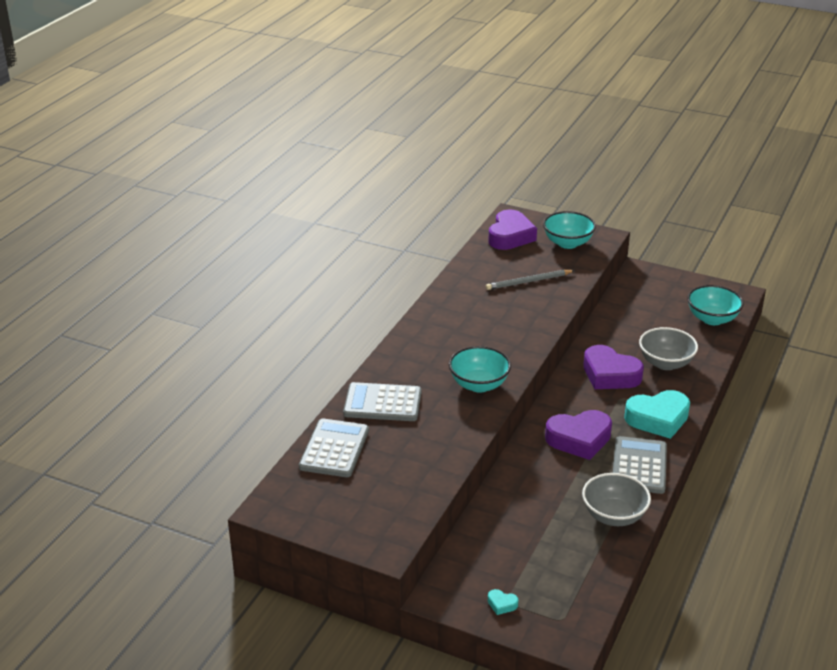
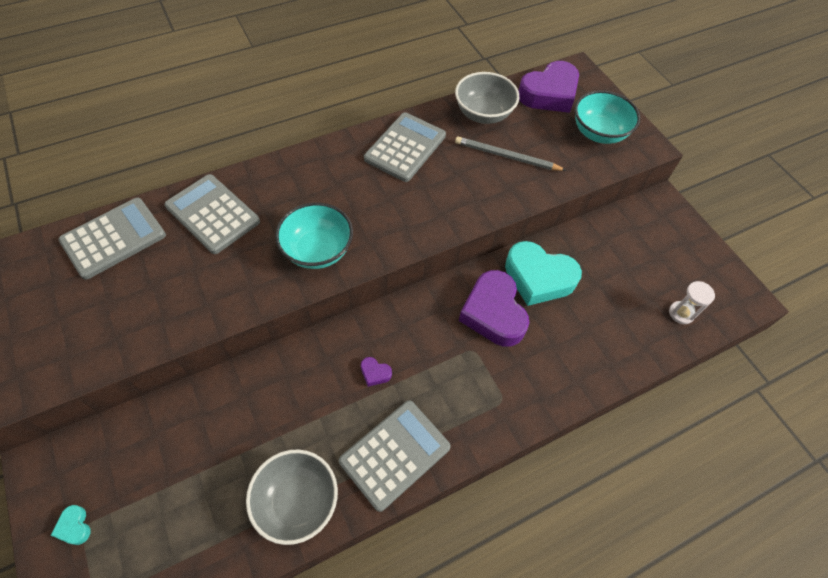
camera: 35 degrees right, 25 degrees up
purple heart [545,410,612,460] -> purple heart [361,357,392,387], size x0.40
turquoise heart [624,390,690,439] -> turquoise heart moved to [505,241,582,306]
grey bowl [639,327,698,370] -> grey bowl moved to [455,72,519,124]
turquoise bowl [687,285,744,325] -> white hourglass [669,281,715,324]
none -> grey calculator [364,112,446,182]

